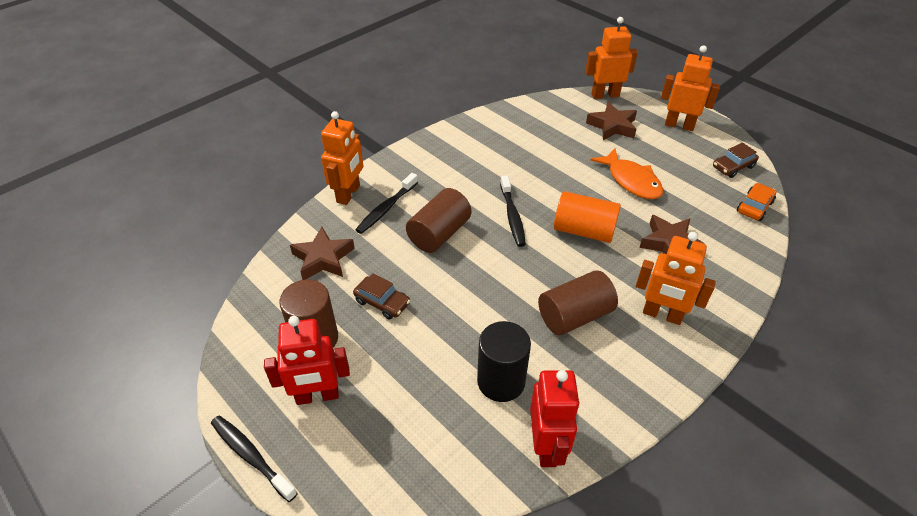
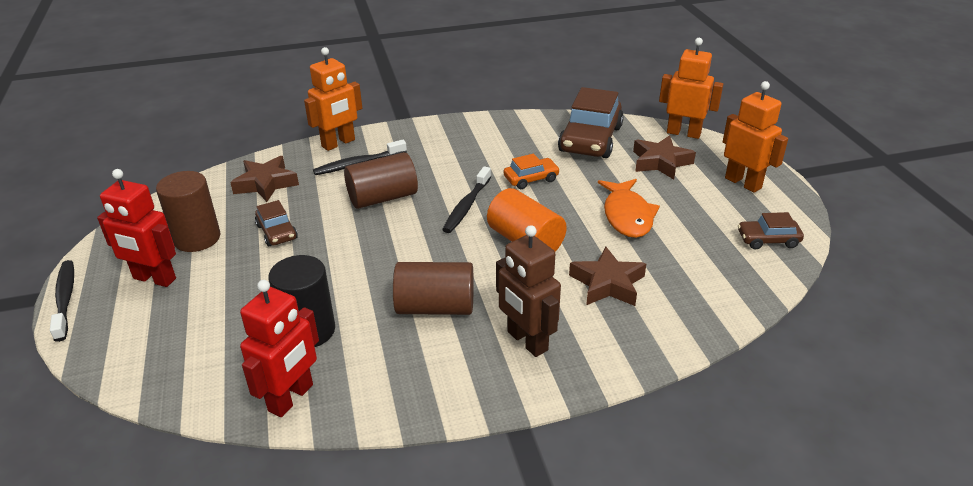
camera: 30 degrees right, 10 degrees down
orange robot [636,232,716,325] -> brown robot [496,225,561,357]
orange car [737,183,776,221] -> orange car moved to [504,154,560,189]
none -> brown car [558,87,624,158]

